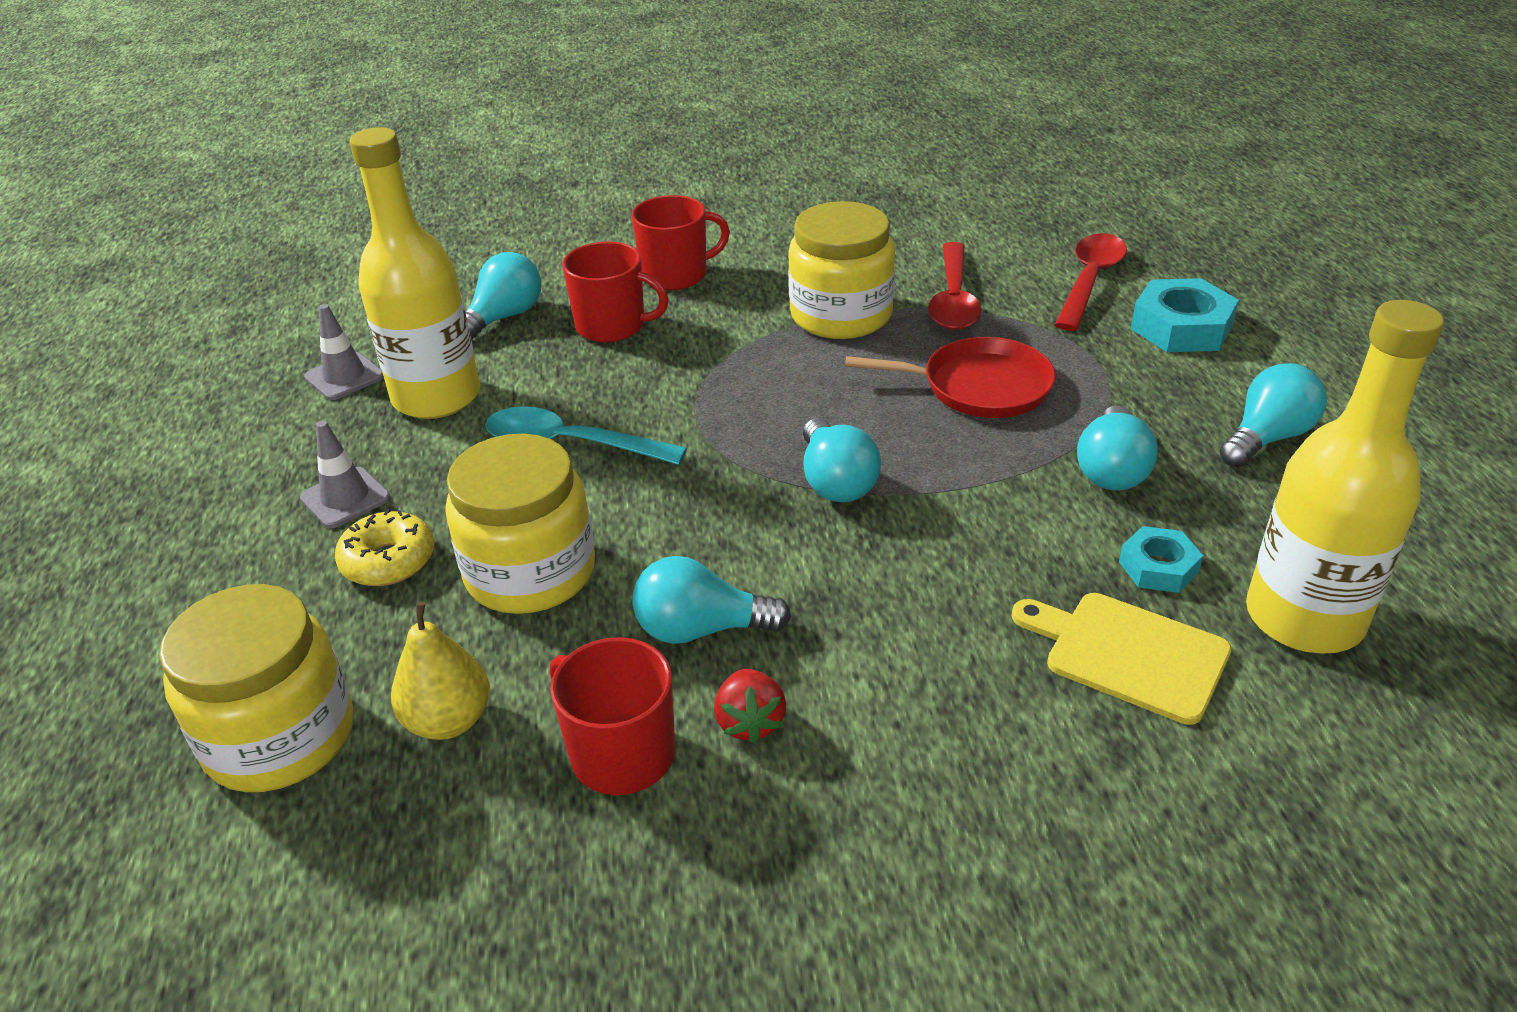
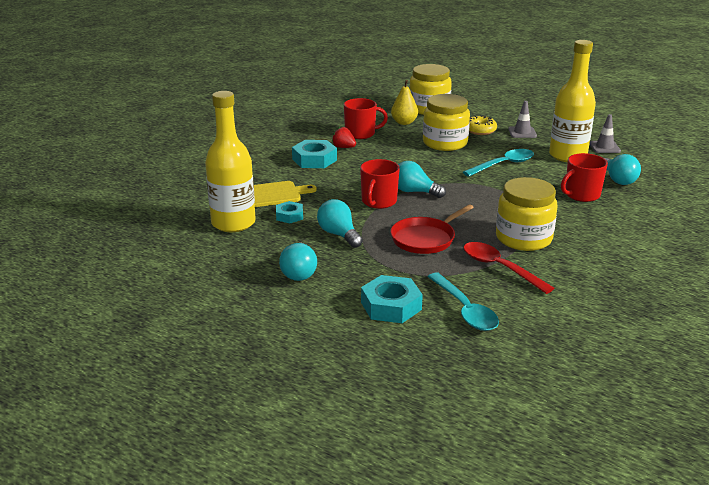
camera: 130 degrees right, 10 degrees down
red mug [631,195,730,290] -> red mug moved to [360,159,400,209]
turquoise light bulb [632,556,791,644] -> none
red spoon [1054,233,1127,331] -> turquoise spoon [427,273,499,331]
none -> turquoise nut [292,140,337,168]

